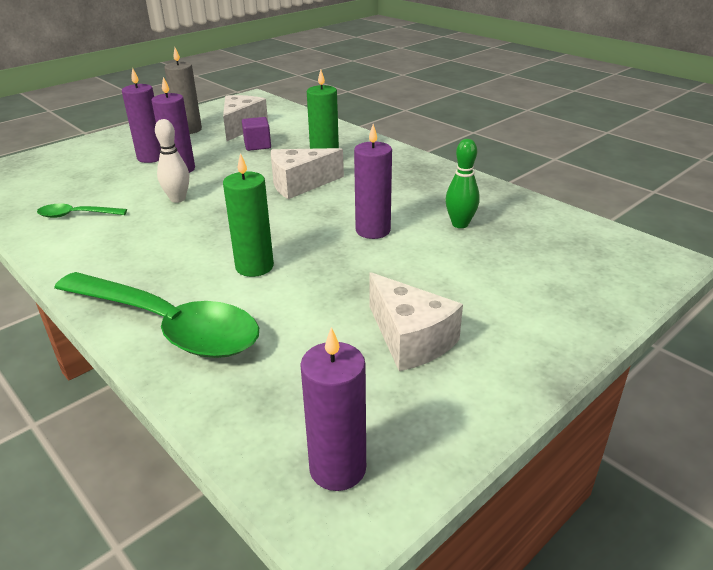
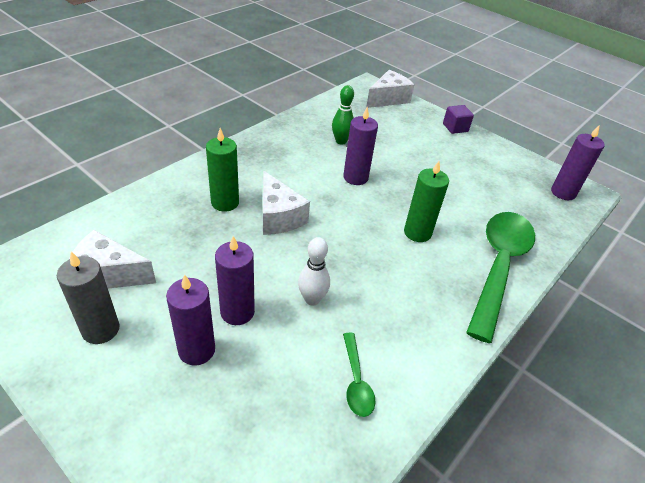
camera: 100 degrees left, 10 degrees up
purple cube [242,117,271,151] -> purple cube moved to [443,105,474,134]
white cheese [369,272,463,371] -> white cheese moved to [366,70,414,108]

